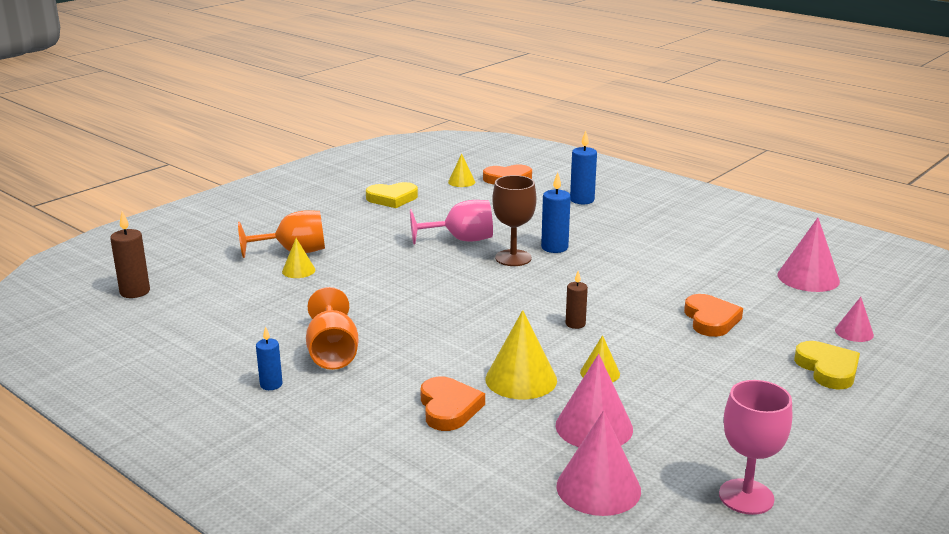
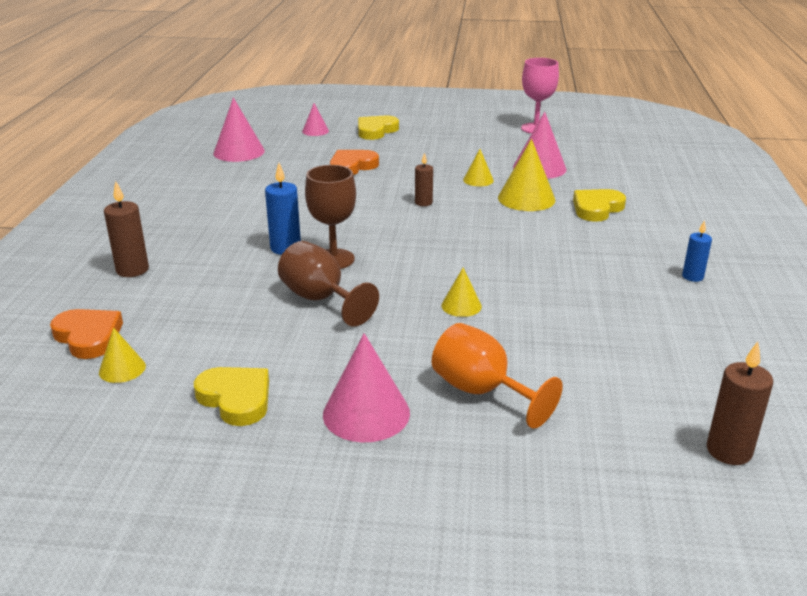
camera: 125 degrees left, 5 degrees up
yellow cone [282,238,315,278] -> yellow cone moved to [441,268,482,317]
orange goblet [306,287,359,370] -> none
pink goblet [410,200,493,244] -> brown goblet [278,241,379,327]
orange heart [420,377,485,431] -> yellow heart [573,189,626,222]
pink cone [556,410,641,516] -> pink cone moved to [323,333,410,442]
blue candle [570,131,597,204] -> brown candle [104,181,149,277]

